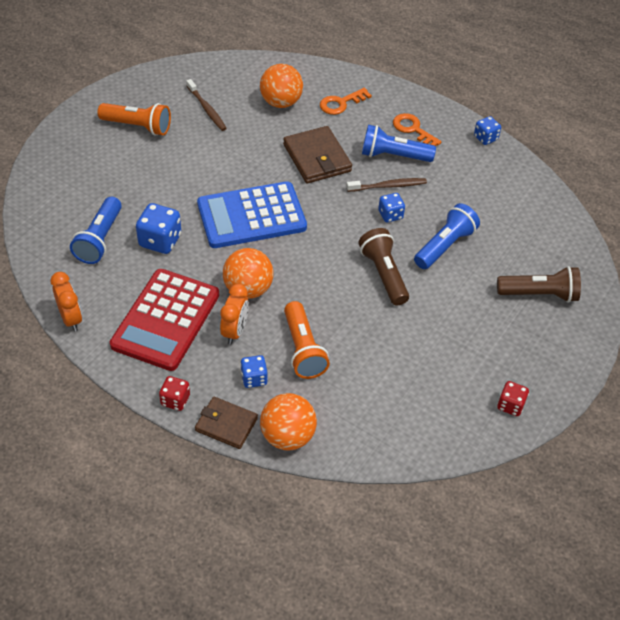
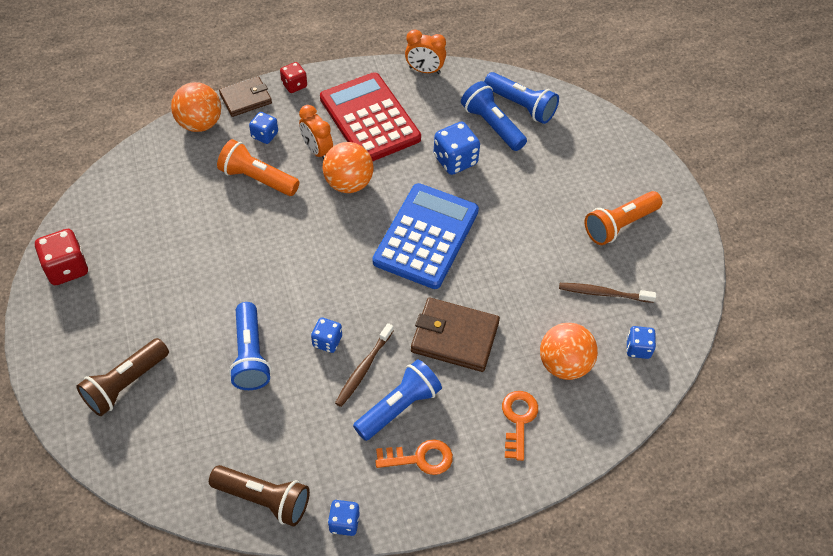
camera: 130 degrees right, 5 degrees up
brown flashlight [359,228,409,306] -> brown flashlight moved to [209,465,310,526]
red dice [497,381,529,416] -> red dice [35,229,88,285], size x1.62
none -> blue flashlight [484,72,559,124]
none -> blue dice [626,326,656,359]

